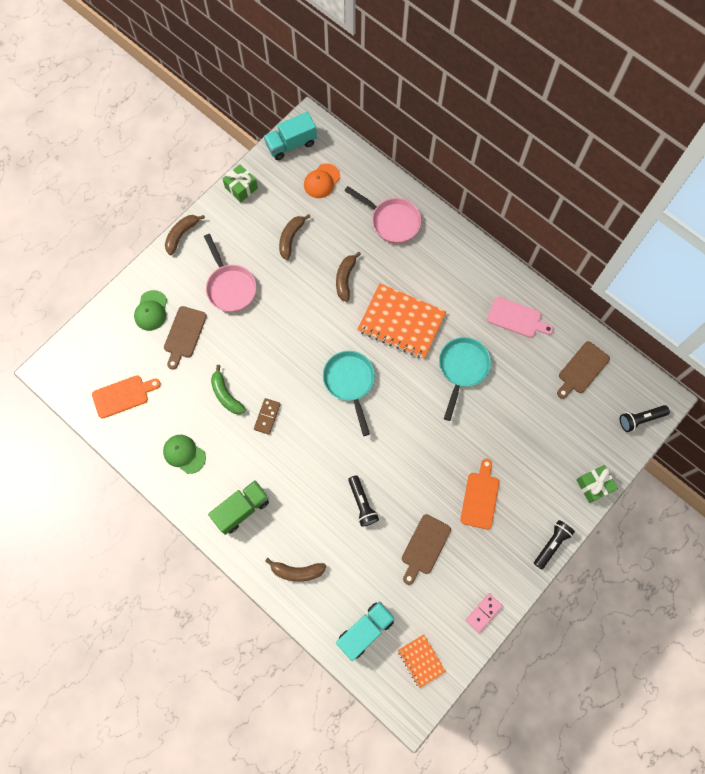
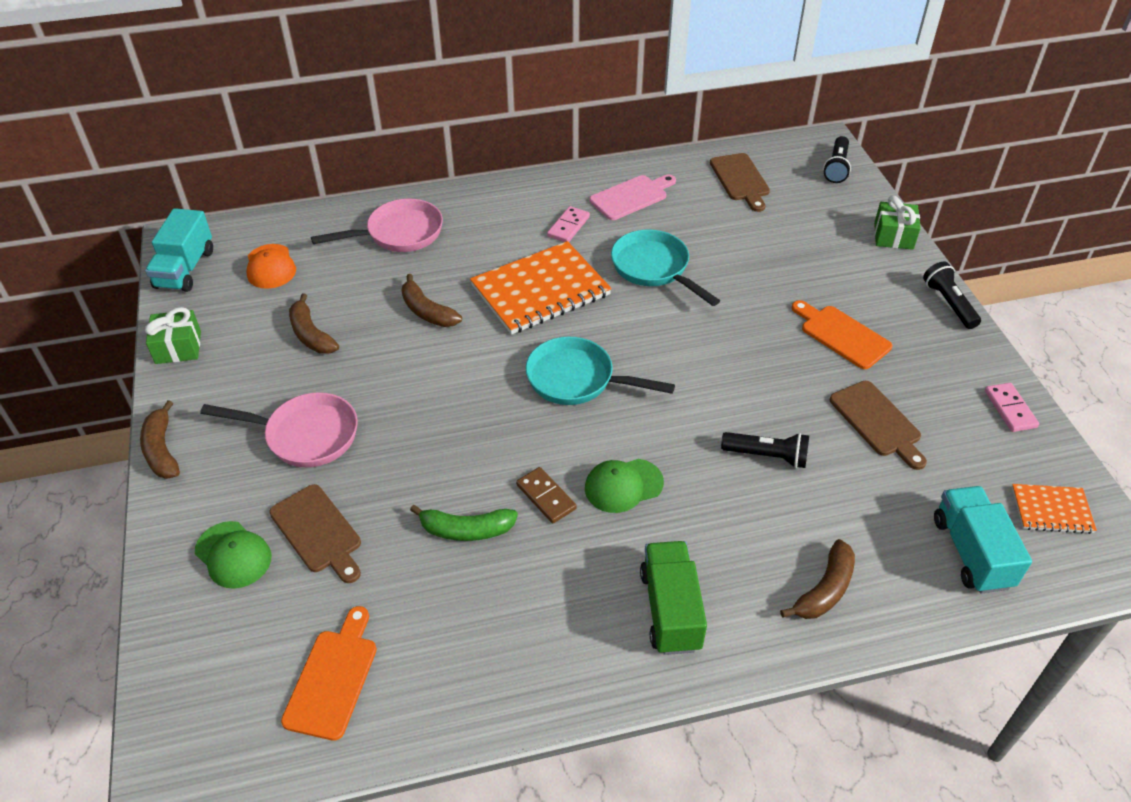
camera: 55 degrees left, 25 degrees down
green cap [163,435,206,474] -> green cap moved to [585,459,664,513]
none -> pink domino [547,206,590,242]

